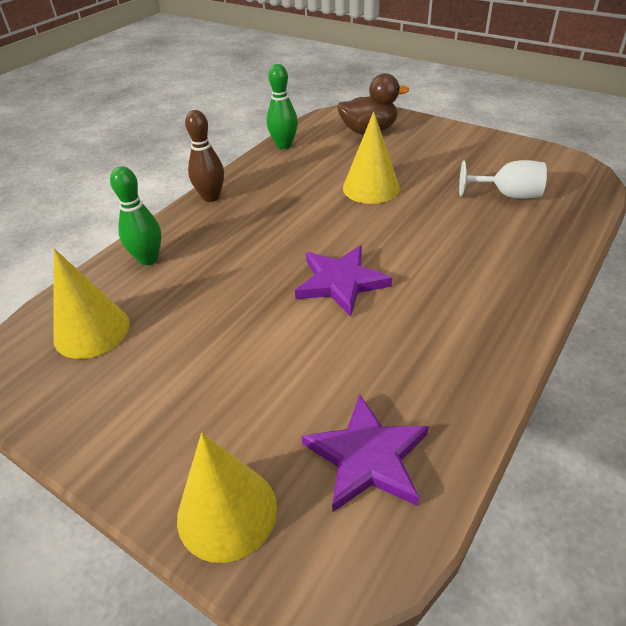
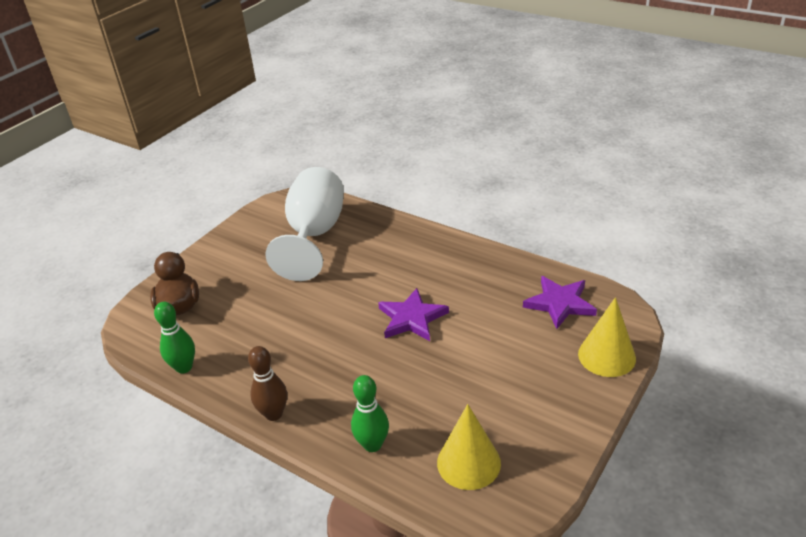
camera: 90 degrees left, 5 degrees down
yellow cone [343,111,400,204] -> none
white goblet [459,160,547,199] -> white goblet [265,167,344,281], size x1.98

